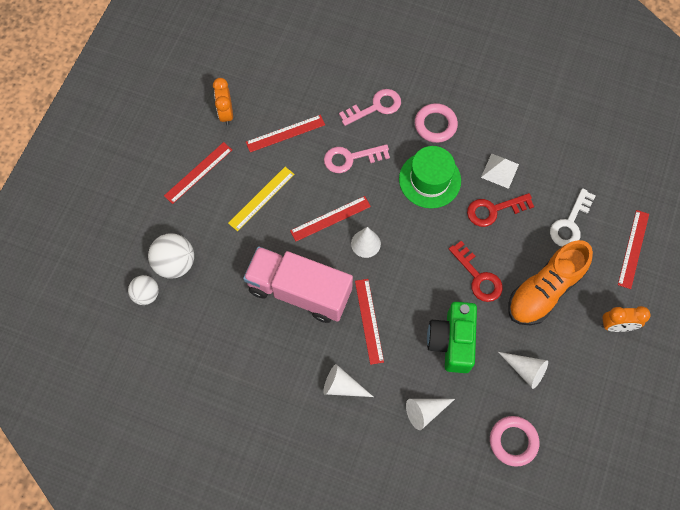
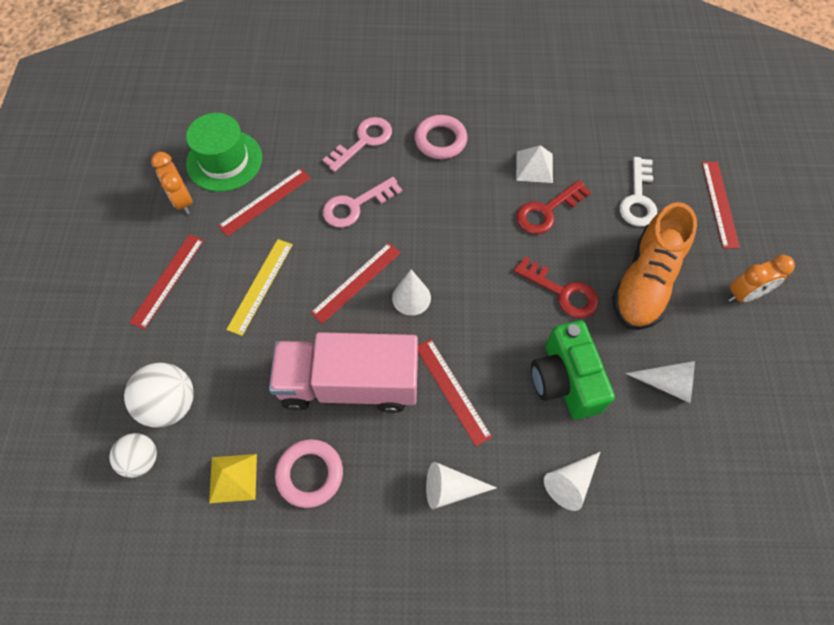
camera: 20 degrees left, 5 degrees down
green hat [399,146,461,208] -> green hat moved to [186,113,262,192]
pink ring [490,416,540,467] -> pink ring moved to [275,439,343,508]
none -> yellow pyramid [209,454,257,503]

